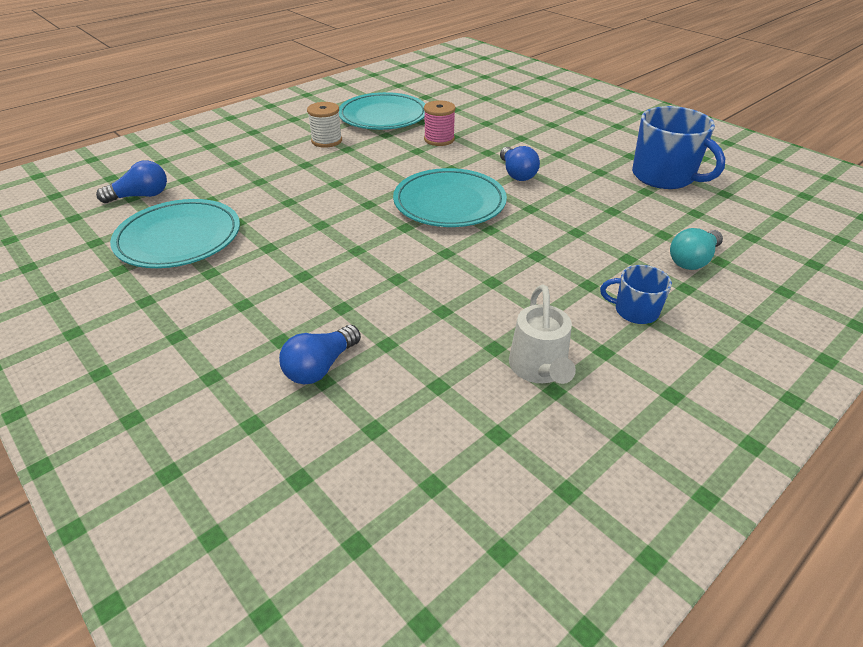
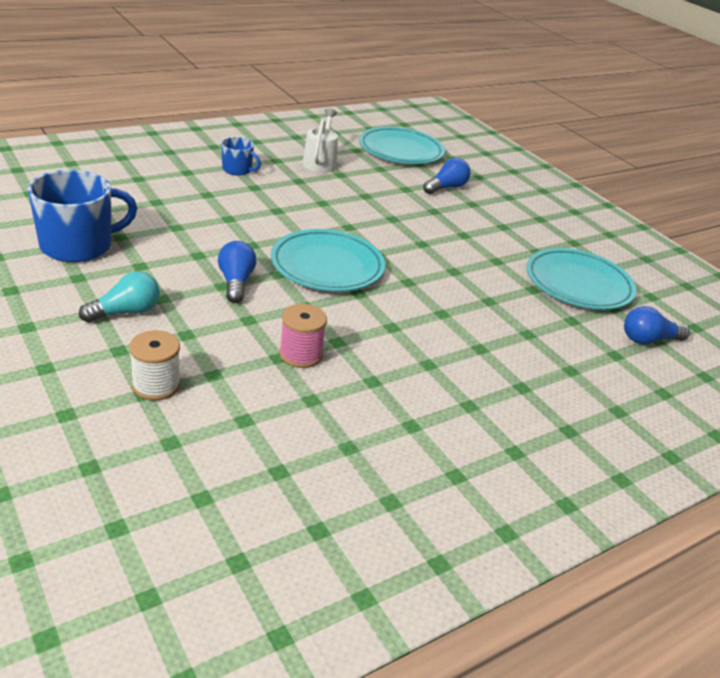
camera: 175 degrees left, 5 degrees down
white spool [307,102,342,148] -> white spool moved to [129,330,180,401]
turquoise plate [339,92,425,130] -> turquoise plate moved to [359,127,445,164]
blue mug [632,106,725,189] -> blue mug turned 90 degrees clockwise [27,170,137,262]
turquoise light bulb [670,228,723,270] -> turquoise light bulb moved to [79,271,160,323]

